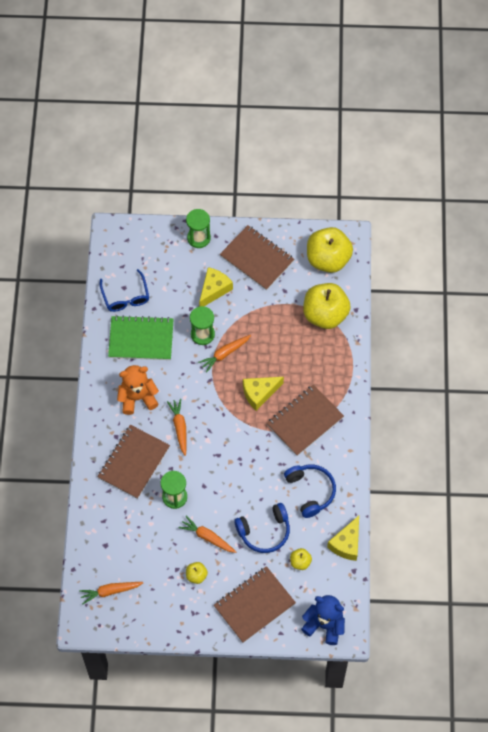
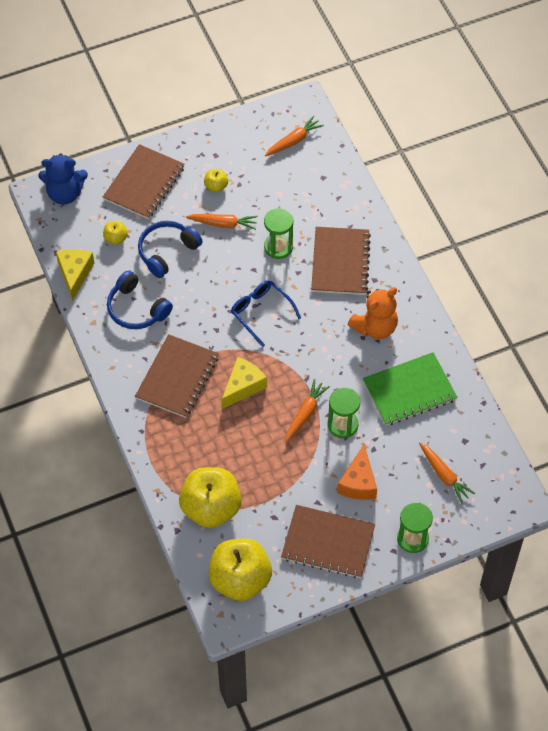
camera: 155 degrees right, 5 degrees down
blue glasses [100,269,149,312] -> blue glasses moved to [231,280,301,347]
orange carrot [167,399,186,456] -> orange carrot moved to [419,442,475,504]
yellow cheese [199,267,233,306] -> orange cheese [337,445,377,500]

